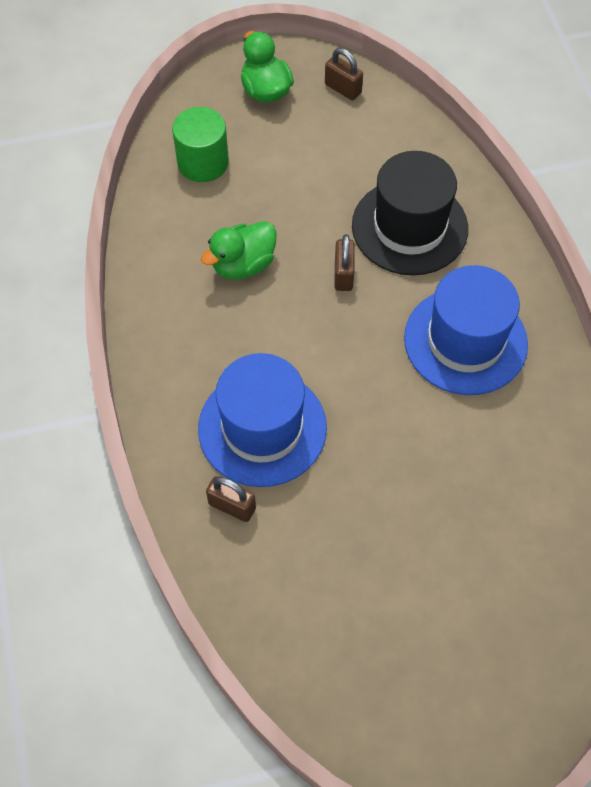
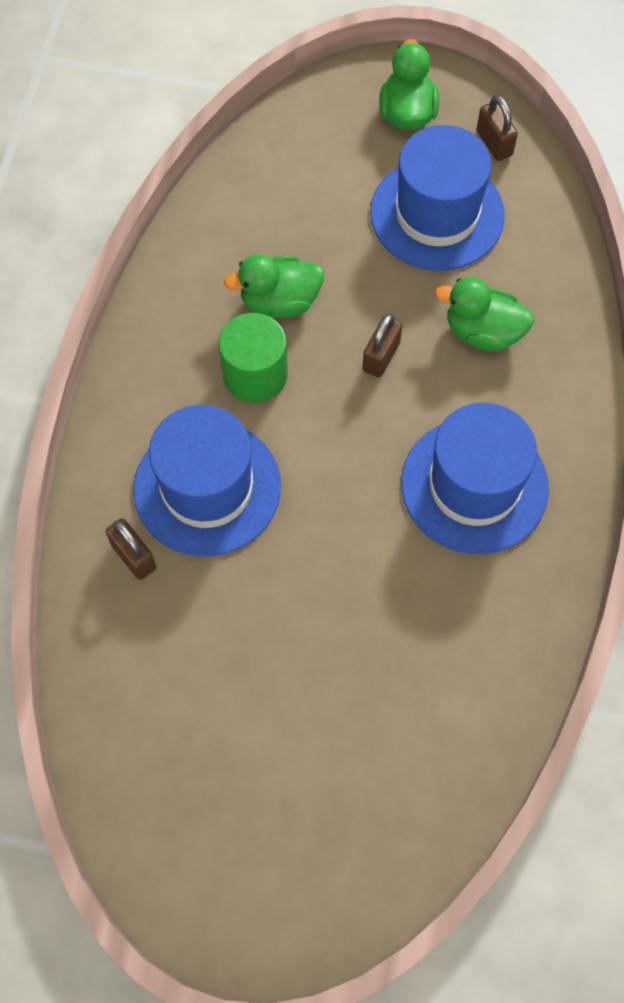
camera: 25 degrees right, 5 degrees up
green cylinder [172,107,229,182] -> green cylinder moved to [218,313,288,403]
black hat [352,151,468,275] -> green duck [435,277,534,352]
none -> blue hat [370,125,505,271]

